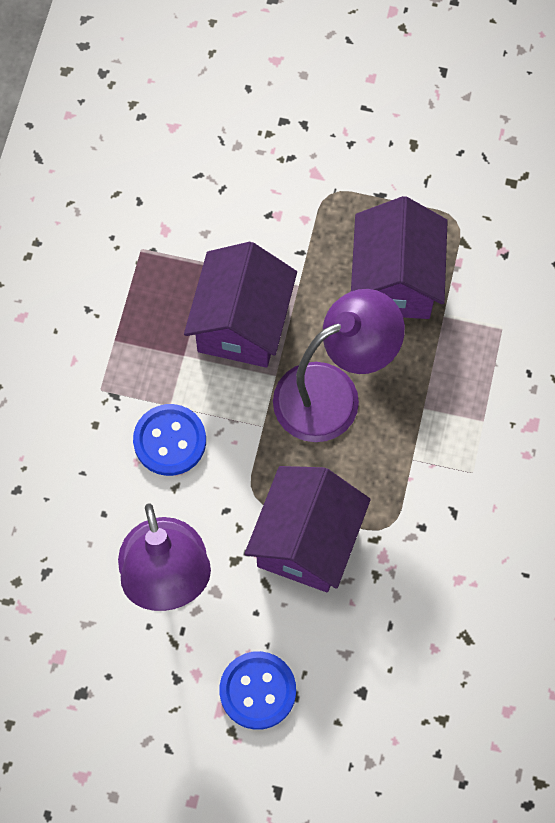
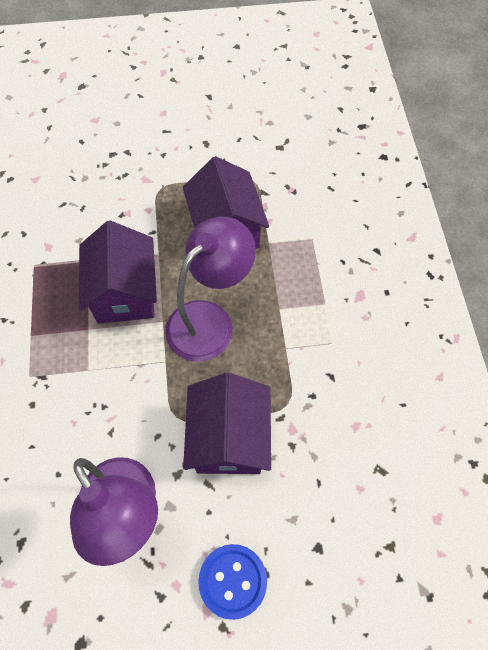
camera: 20 degrees left, 5 degrees down
blue button [133,404,206,476] -> none

